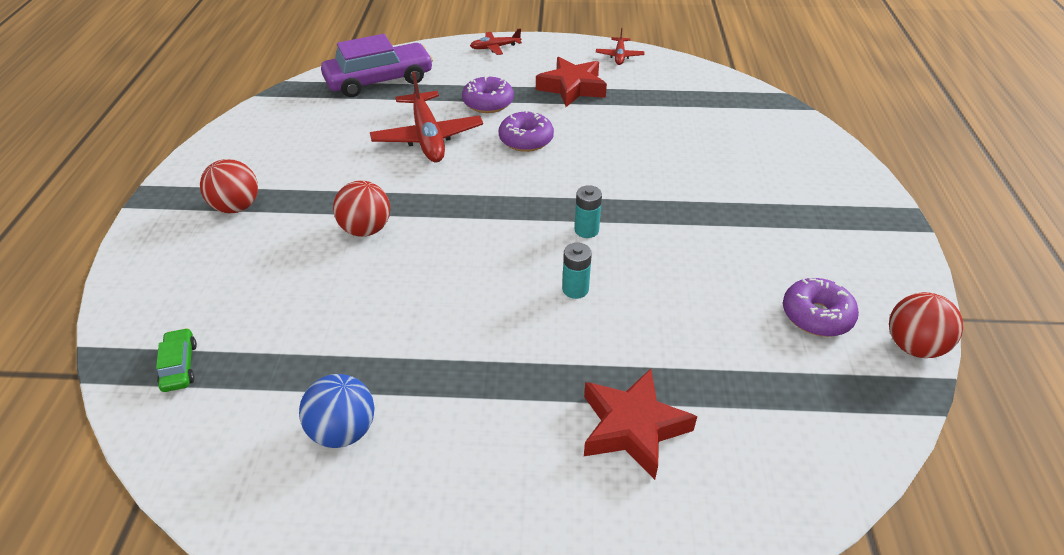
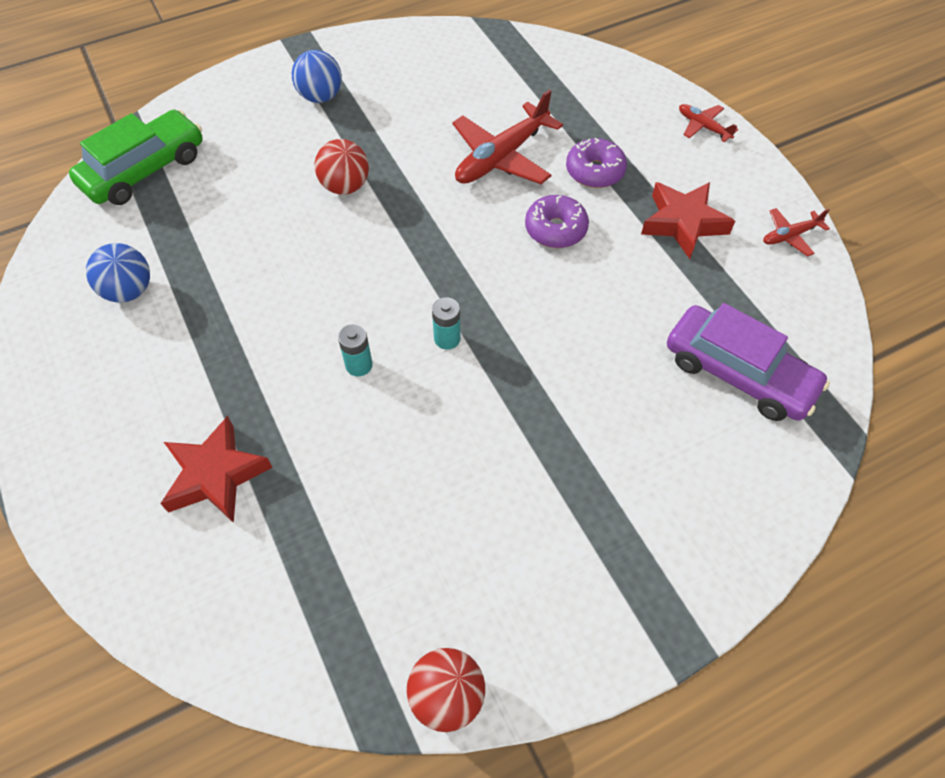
camera: 60 degrees right, 15 degrees up
green car [156,328,197,392] -> green car [69,110,203,205], size x2.21
red ball [200,159,258,213] -> blue ball [292,50,342,103]
purple car [321,34,433,97] -> purple car moved to [667,303,830,421]
purple donut [783,278,859,337] -> none

